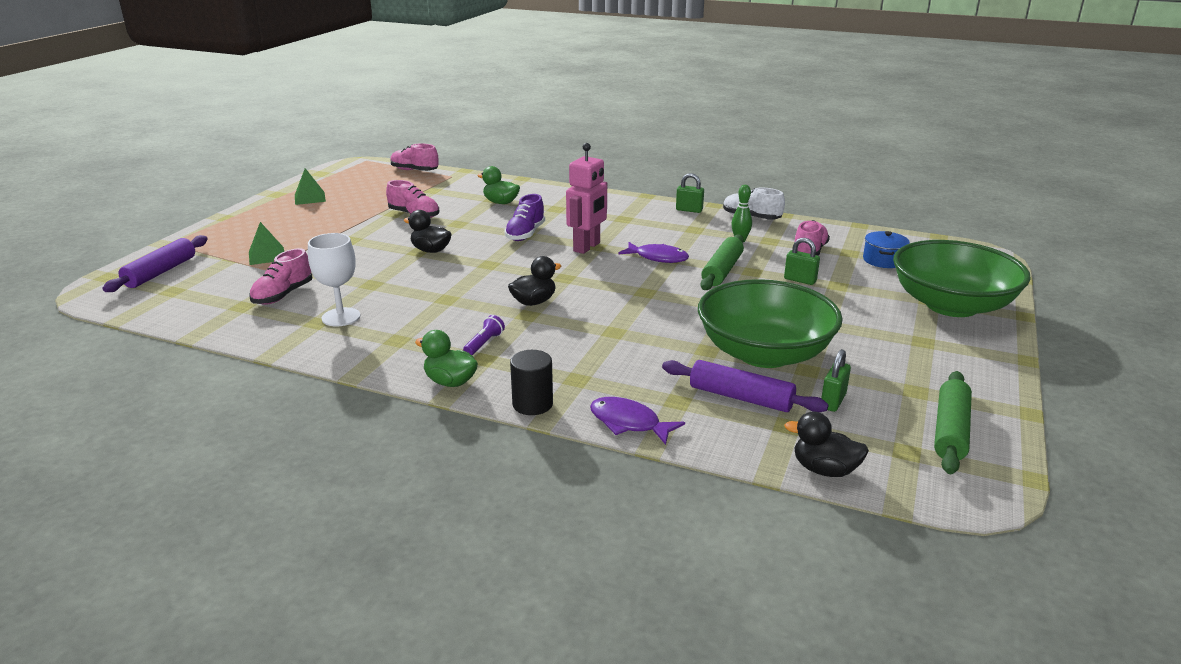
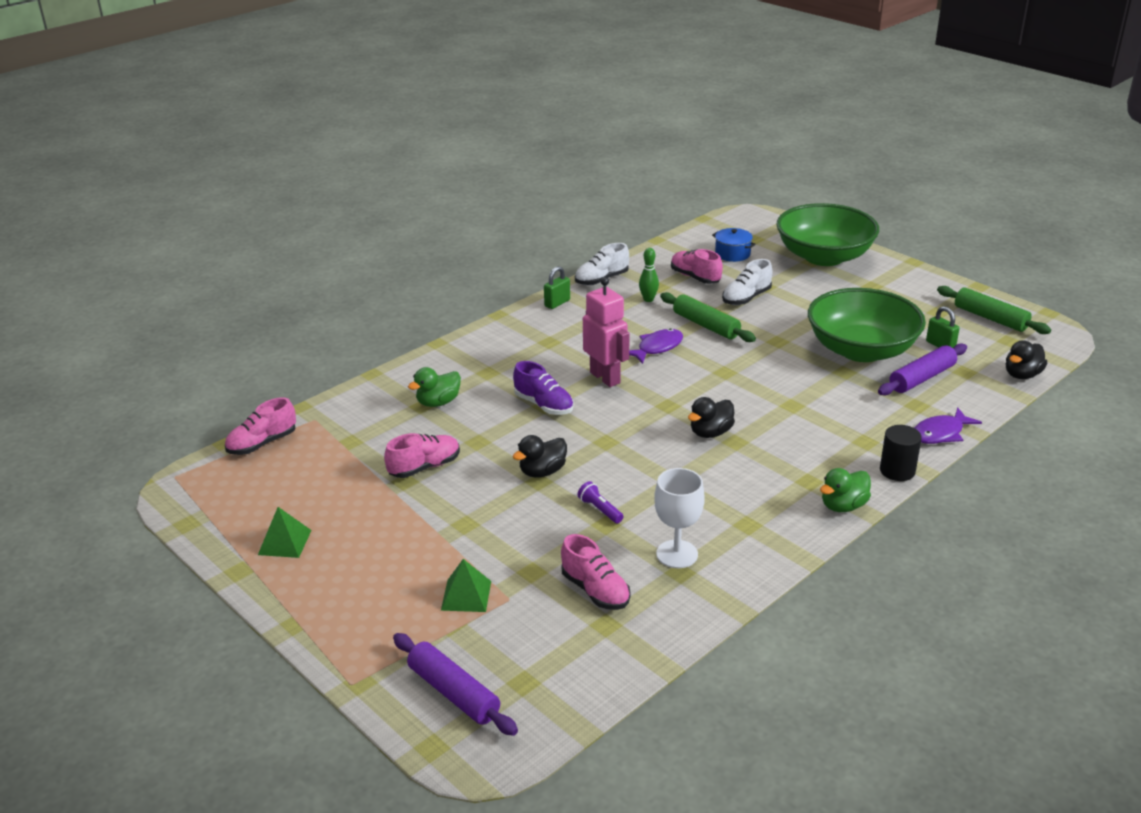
camera: 65 degrees left, 5 degrees up
purple flashlight [463,315,505,355] -> purple flashlight moved to [578,481,624,523]
black duck [508,256,561,306] -> black duck turned 120 degrees counterclockwise [688,397,735,438]
green padlock [784,238,820,285] -> white shoe [722,259,772,305]

